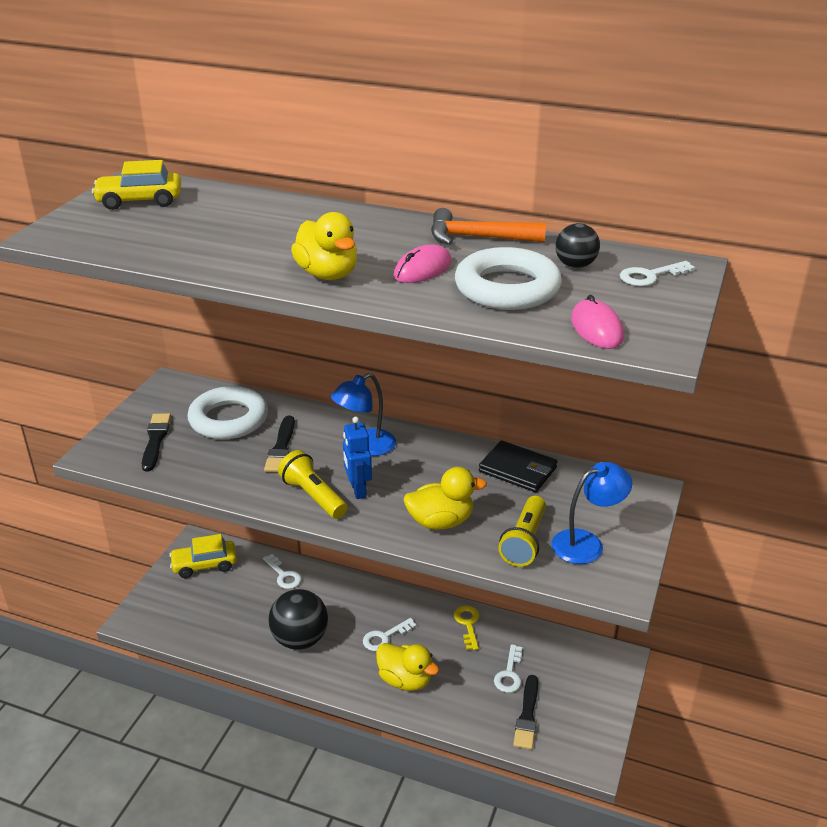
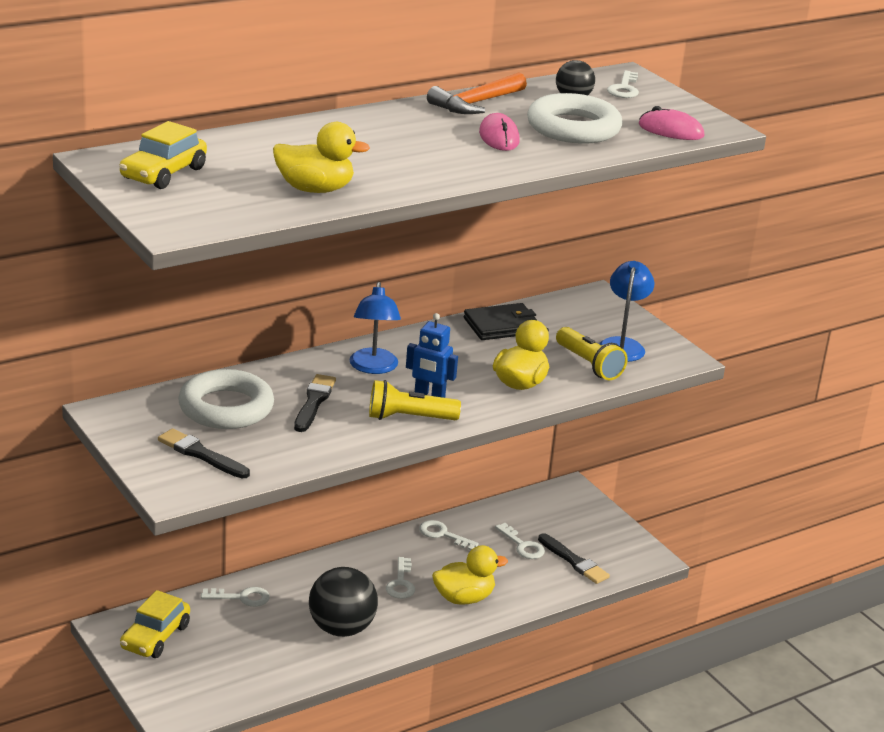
camera: 55 degrees left, 5 degrees down
black brush [264,415,295,472] -> black brush turned 120 degrees counterclockwise [294,374,336,432]
yellow duck [291,212,357,280] -> yellow duck moved to [273,122,370,193]
yellow key [454,606,479,650] -> white key [419,520,479,550]

